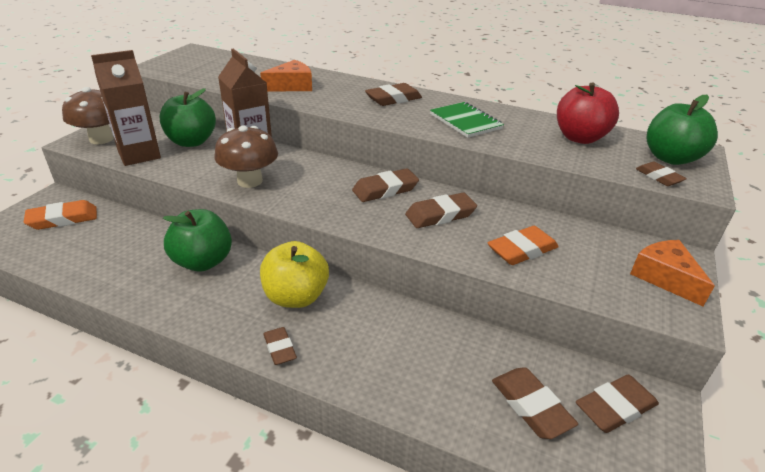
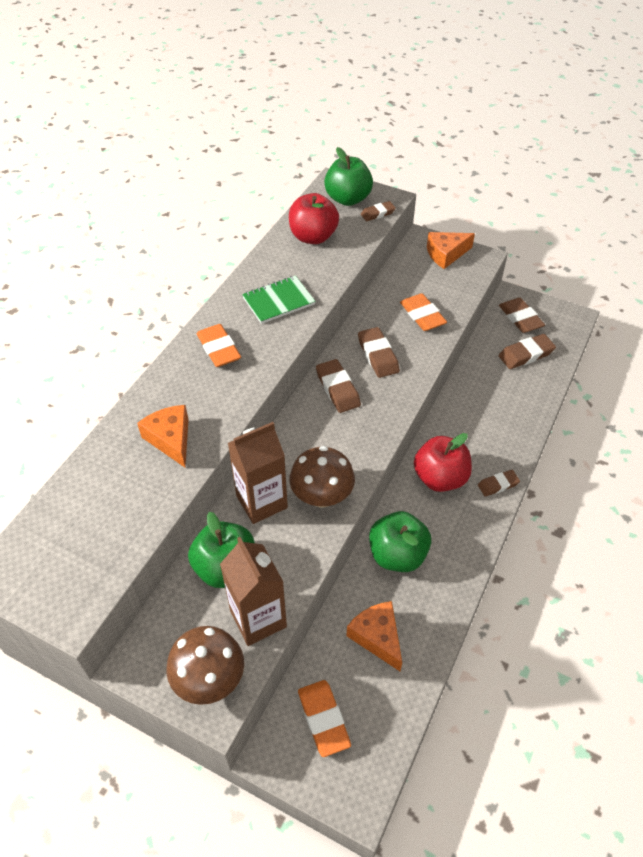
camera: 85 degrees left, 15 degrees up
yellow apple [260,241,329,308] -> red apple [414,433,472,492]
brown eraser [365,83,422,106] -> orange eraser [196,324,241,367]
none -> orange cheese [346,601,402,671]

